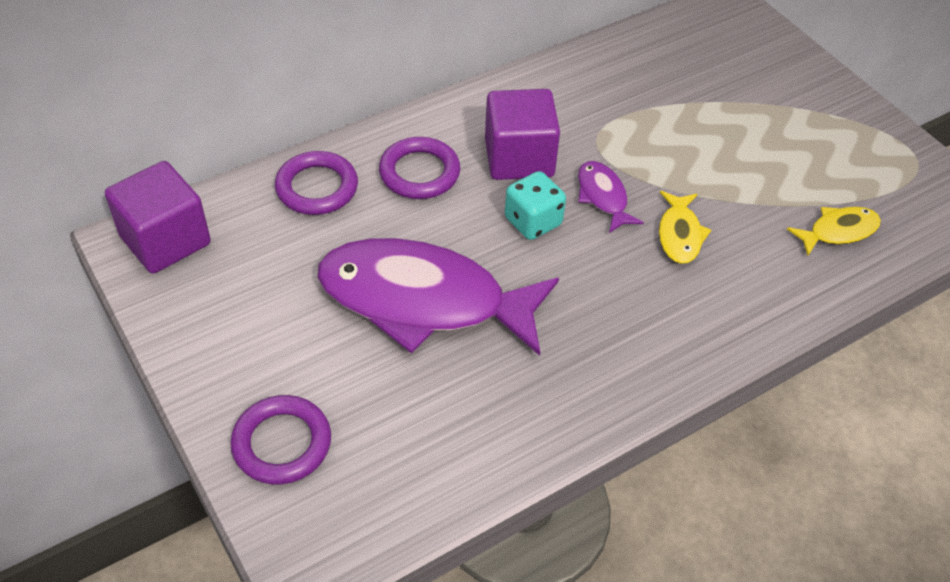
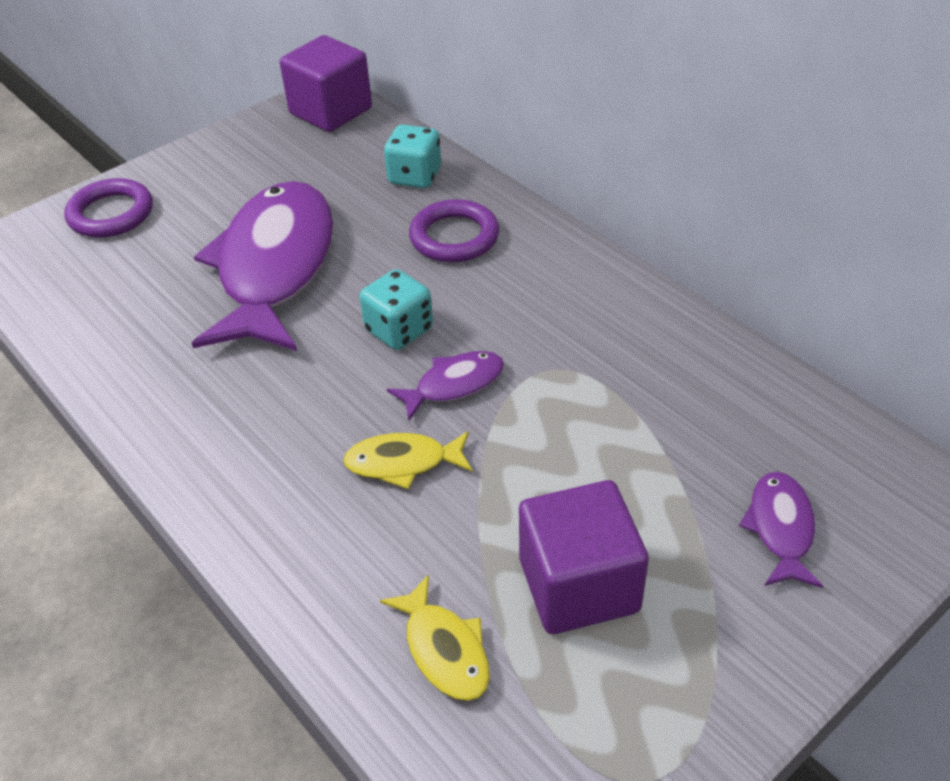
camera: 85 degrees right, 5 degrees down
purple ring [275,151,358,215] -> turquoise dice [384,125,441,188]
purple cube [485,89,560,180] -> purple cube moved to [519,480,649,634]
none -> purple fish [739,472,823,588]

